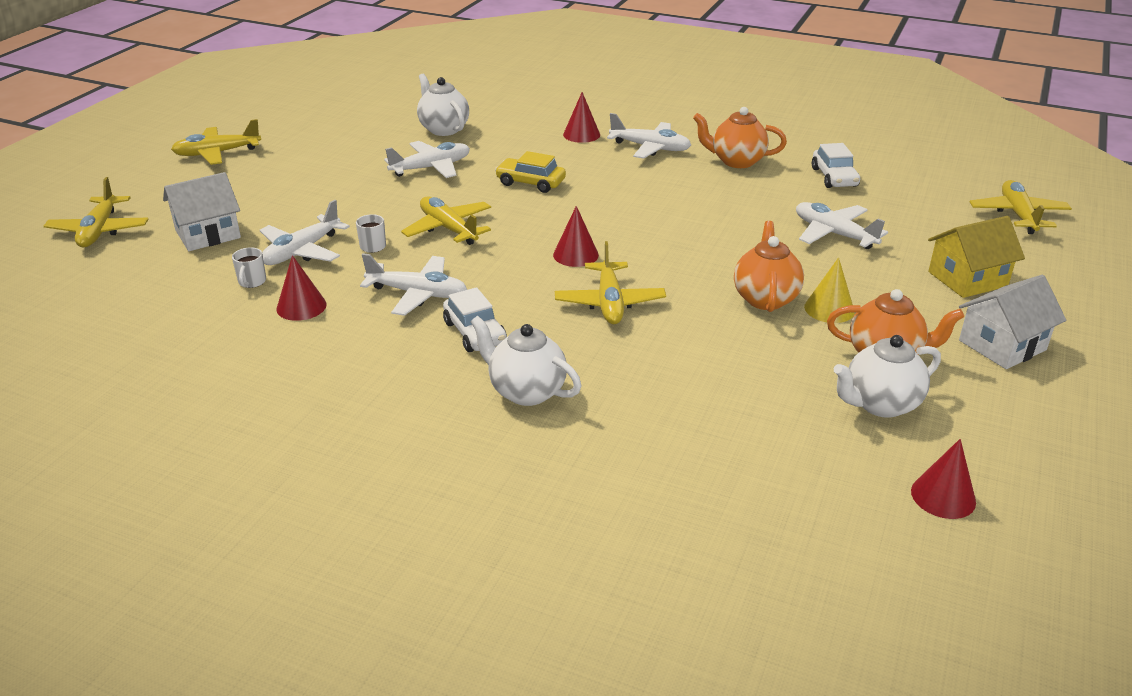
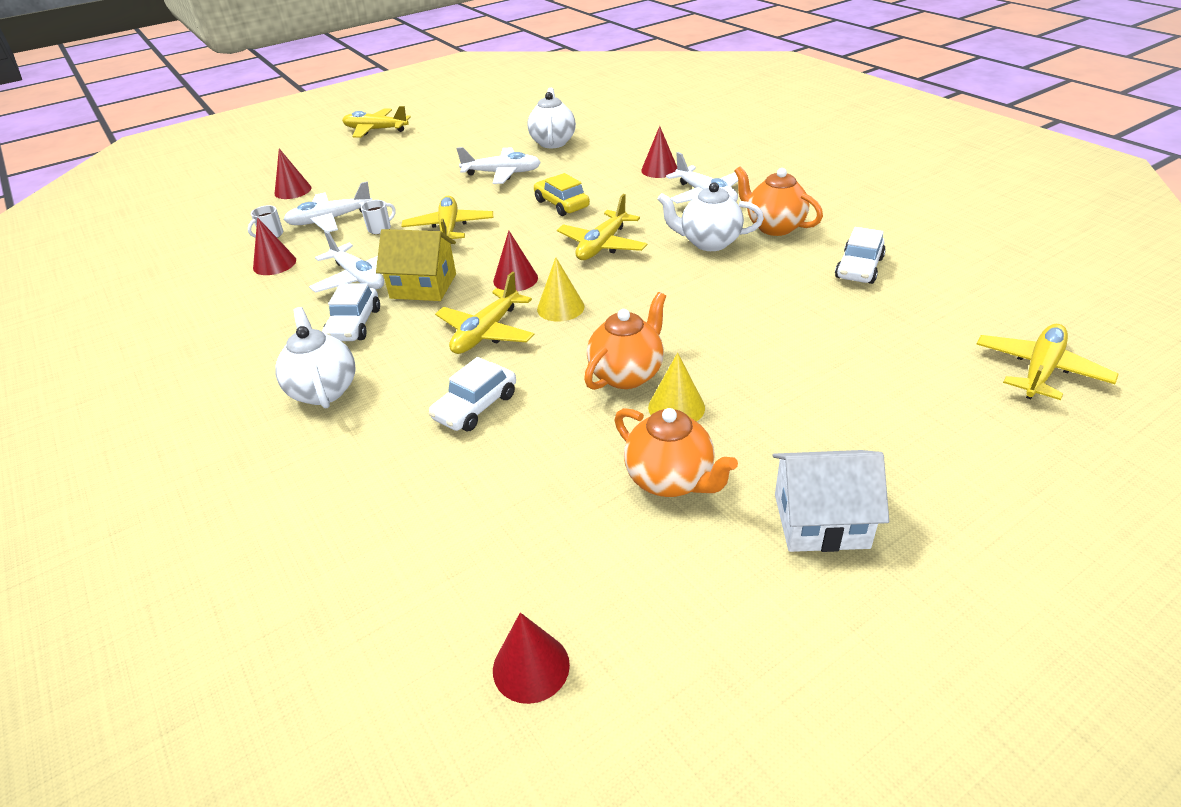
camera: 35 degrees right, 5 degrees up
yellow plane [44,177,148,247] -> yellow plane moved to [557,194,647,260]
white house [163,172,241,251] -> red cone [275,148,312,199]
white plane [796,202,888,249] -> none
white teapot [834,335,941,418] -> white teapot moved to [657,182,764,251]
yellow house [928,216,1025,298] -> yellow house moved to [376,229,456,301]
none -> white car [429,357,516,431]
none -> yellow cone [537,257,585,322]

